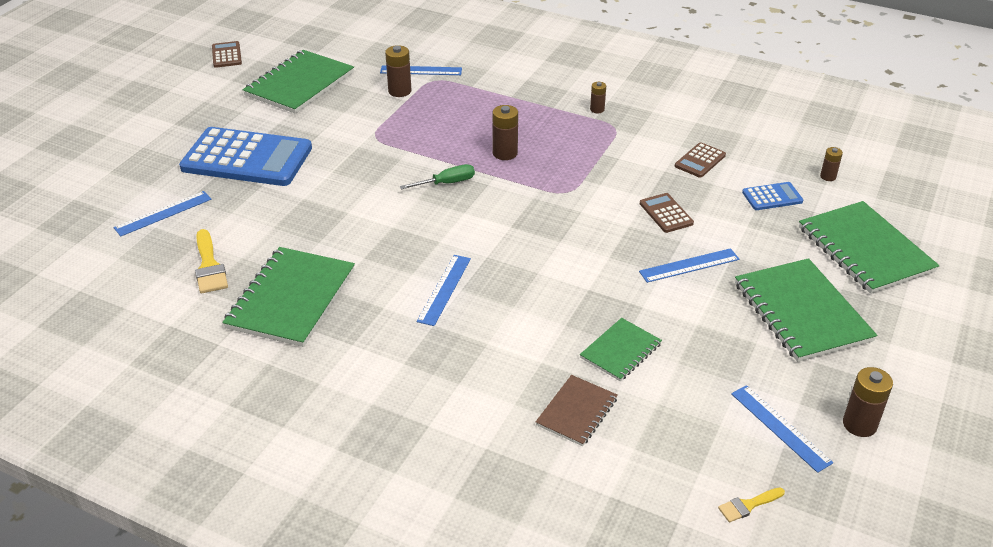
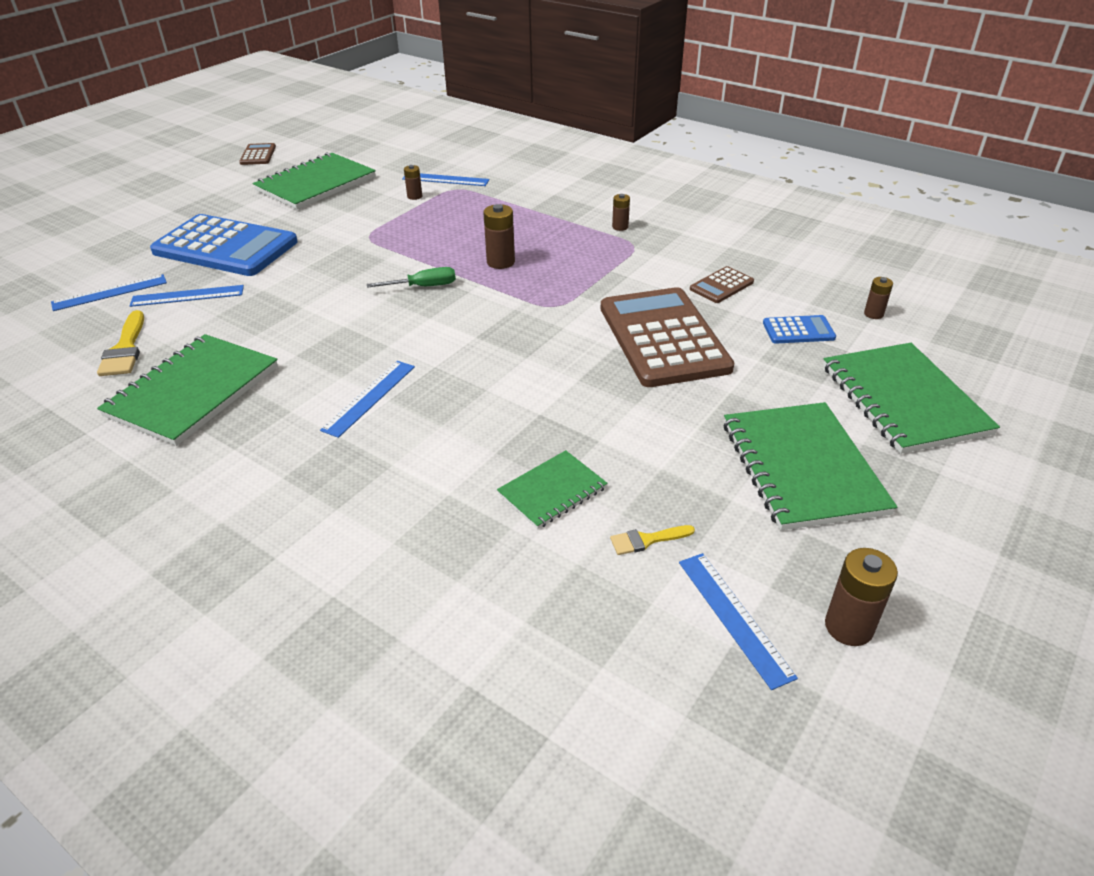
camera: 10 degrees right, 0 degrees up
brown battery [385,45,411,97] -> brown battery [404,165,422,200], size x0.61
brown notebook [536,375,618,446] -> none
blue ruler [639,248,739,283] -> blue ruler moved to [129,285,244,307]
brown calculator [640,193,694,233] -> brown calculator [601,287,734,387], size x2.29
yellow brush [718,487,785,523] -> yellow brush moved to [610,525,695,555]

